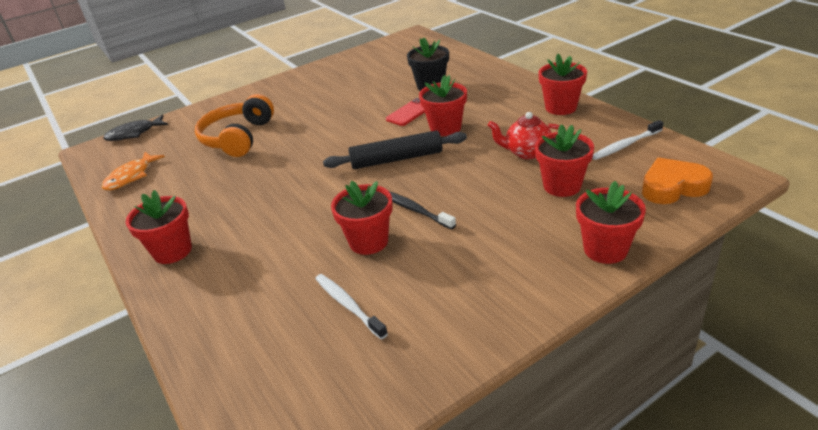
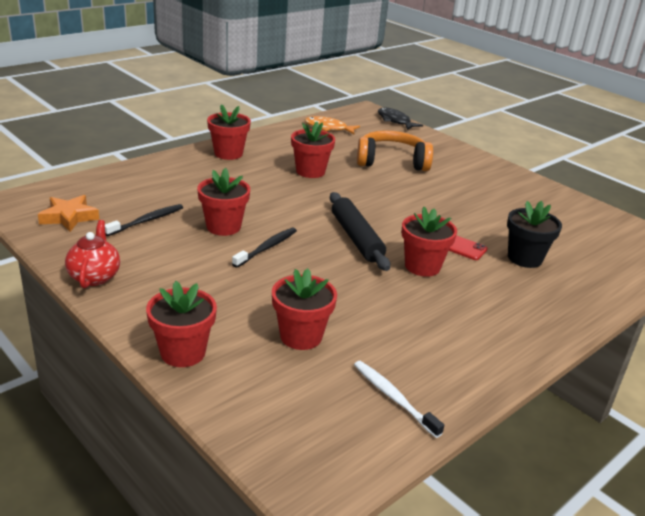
camera: 75 degrees right, 5 degrees down
white toothbrush [315,274,388,339] -> black toothbrush [105,204,183,236]
red teapot [488,112,559,159] -> red teapot moved to [65,220,120,289]
red flower pot [538,54,587,115] -> red flower pot moved to [291,122,335,178]
orange heart [642,158,713,204] -> none
none -> orange star [38,195,99,232]

